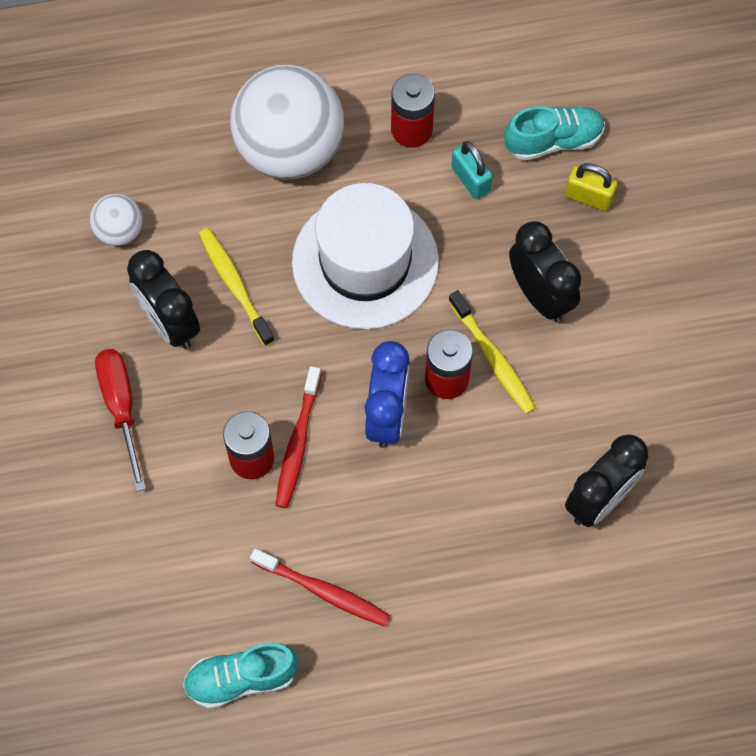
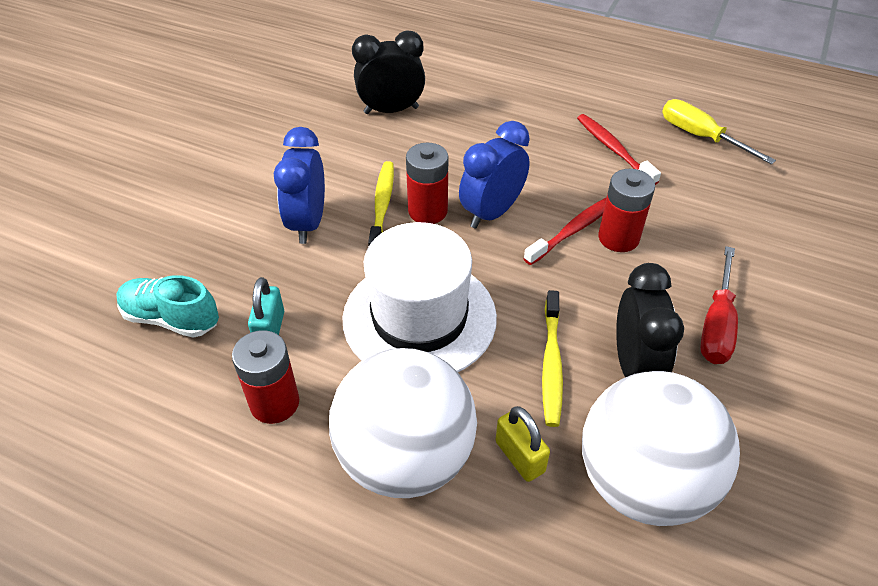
camera: 145 degrees left, 20 degrees down
white ball [90,194,143,246] -> white ball [582,371,740,526], size x2.18
turquoise shoe [183,643,299,709] -> yellow screwdriver [662,99,776,165]
black clock [509,221,581,322] -> blue clock [273,127,325,244]
yellow padlock [565,163,617,211] -> yellow padlock moved to [495,406,550,482]

